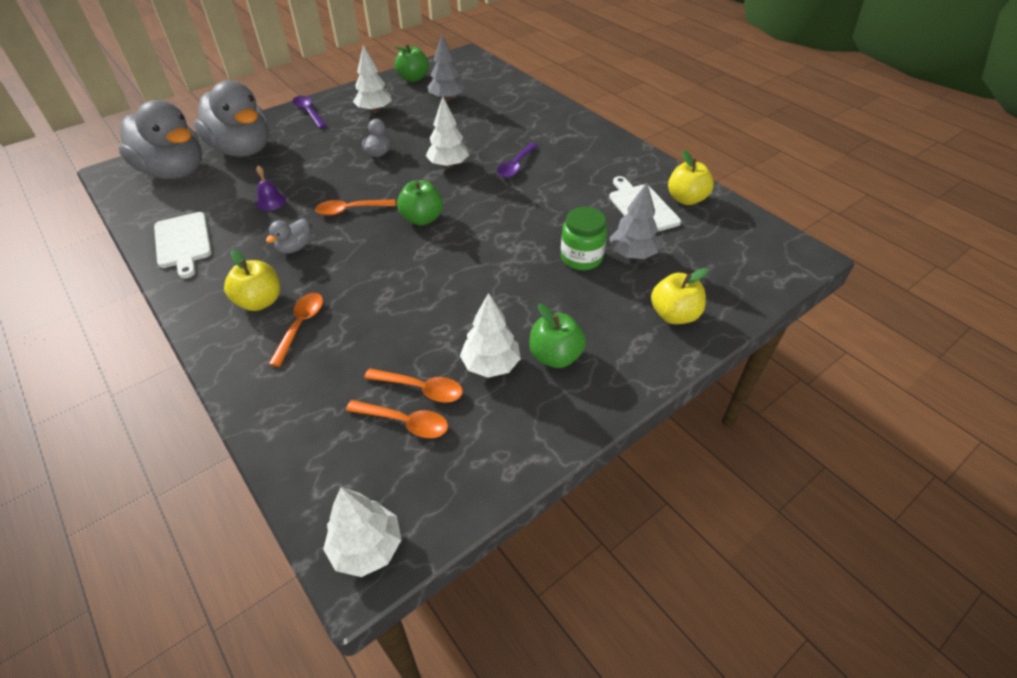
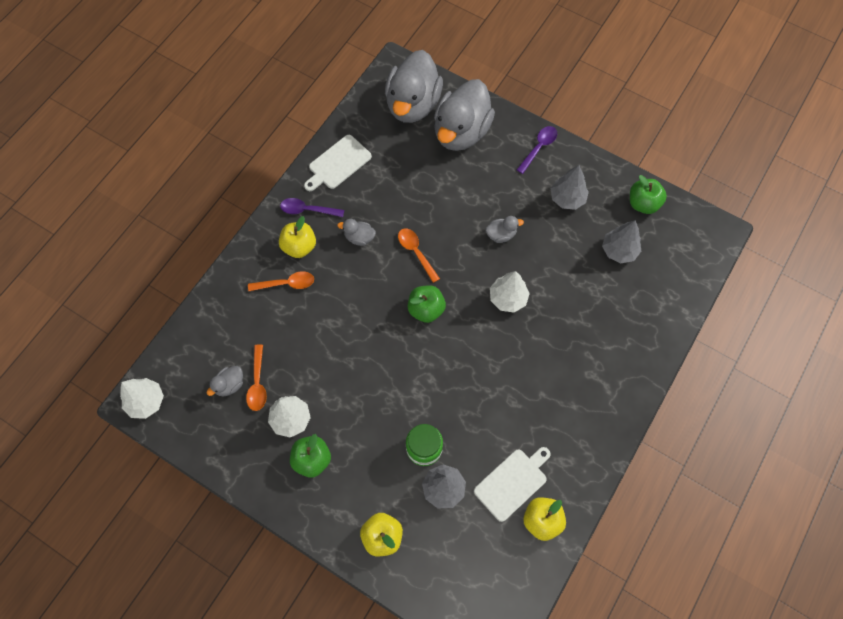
camera: 70 degrees right, 20 degrees up
purple bell [256,166,286,211] -> none
orange spoon [346,400,448,438] -> grey duck [207,366,243,396]
white tree [353,45,392,113] -> grey tree [551,165,589,210]
purple spoon [497,143,538,178] -> purple spoon moved to [280,198,344,217]

